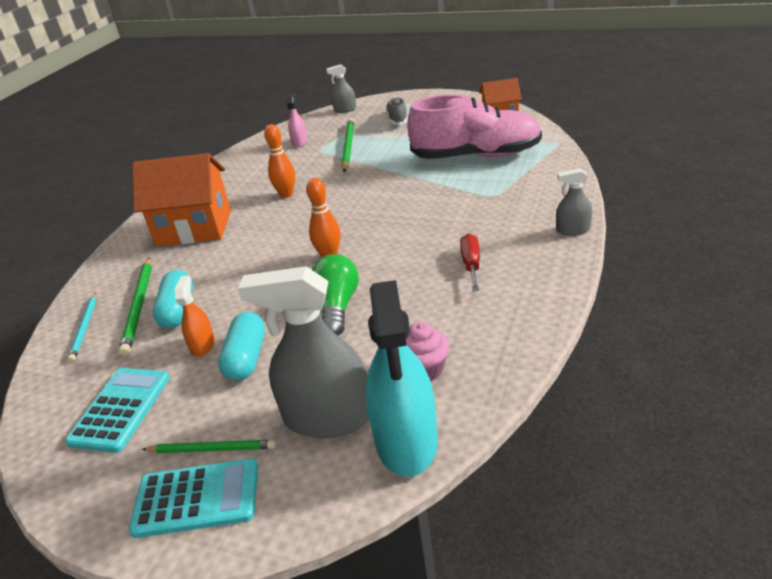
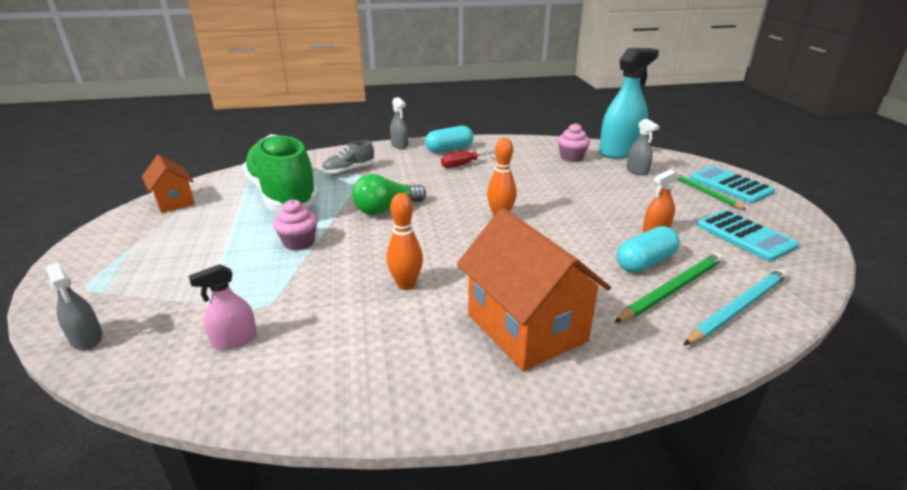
camera: 125 degrees left, 5 degrees down
turquoise calculator [65,368,170,453] -> turquoise calculator turned 105 degrees counterclockwise [697,210,799,261]
turquoise pencil [67,293,97,362] -> turquoise pencil [684,269,787,345], size x1.52
turquoise capsule [218,312,265,381] -> turquoise capsule moved to [425,126,473,153]
grey spray bottle [238,266,369,438] -> grey spray bottle [626,119,659,176], size x0.49
green light bulb [312,254,359,335] -> green light bulb moved to [352,174,426,215]
green pencil [341,119,354,172] -> none
grey shoe [385,97,408,125] -> grey shoe moved to [322,140,374,175]
pink shoe [407,95,542,159] -> green shoe [242,134,319,212]
none -> pink cupcake [273,199,318,250]

